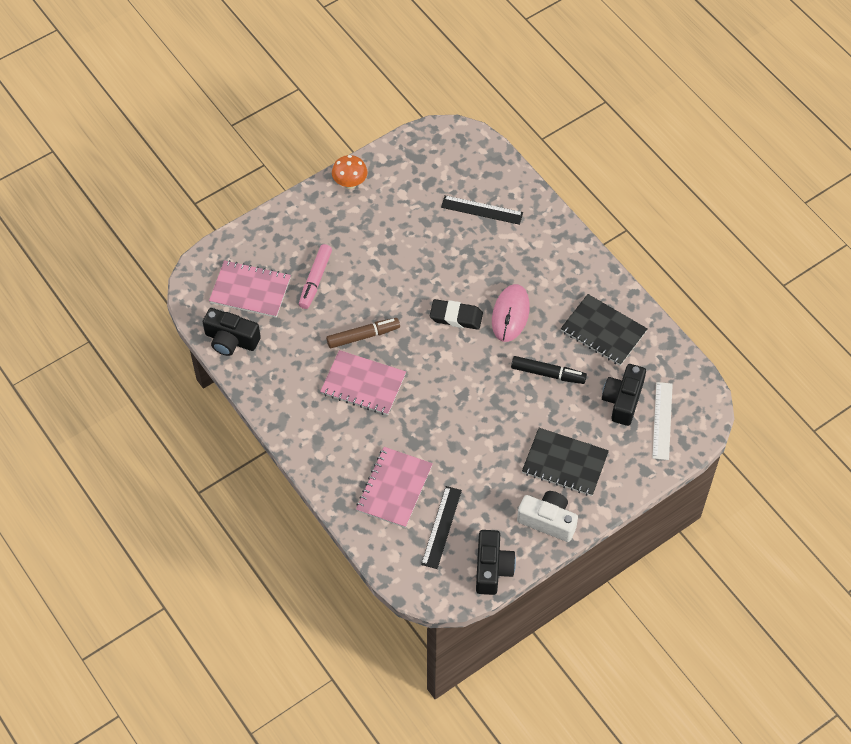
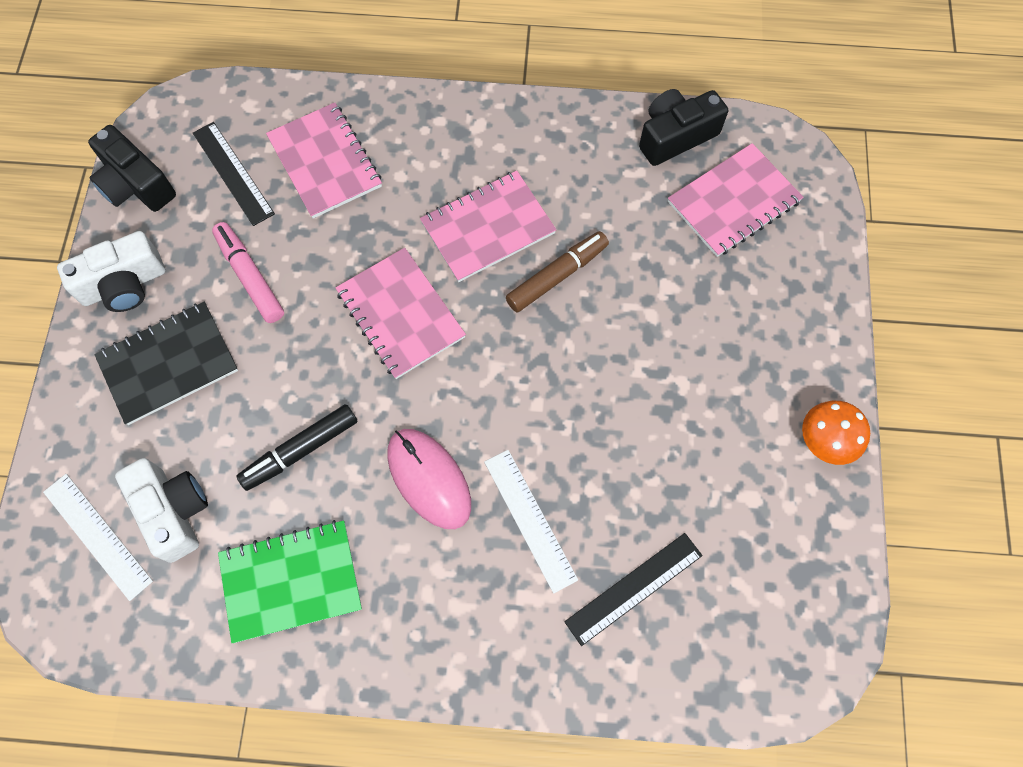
camera: 130 degrees right, 10 degrees up
pink marker [299,244,332,309] -> pink marker moved to [212,222,284,323]
brown marker [326,318,400,348] -> brown marker turned 150 degrees counterclockwise [506,231,609,312]
black eraser [430,299,483,330] -> none
black notebook [561,294,648,366] -> green notebook [218,520,362,643]
black camera [602,364,646,426] -> white camera [115,458,208,563]
none -> pink notebook [335,248,466,379]
none -> white ruler [484,450,578,594]

